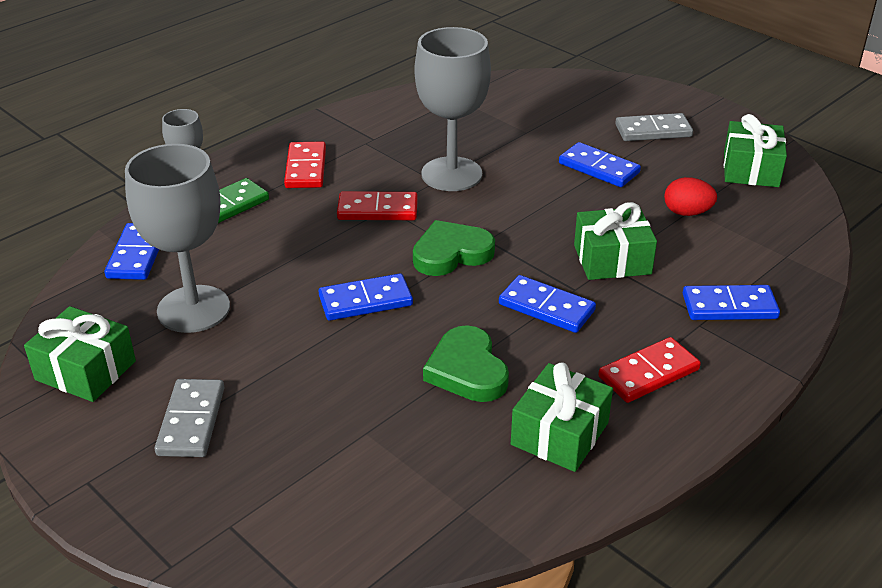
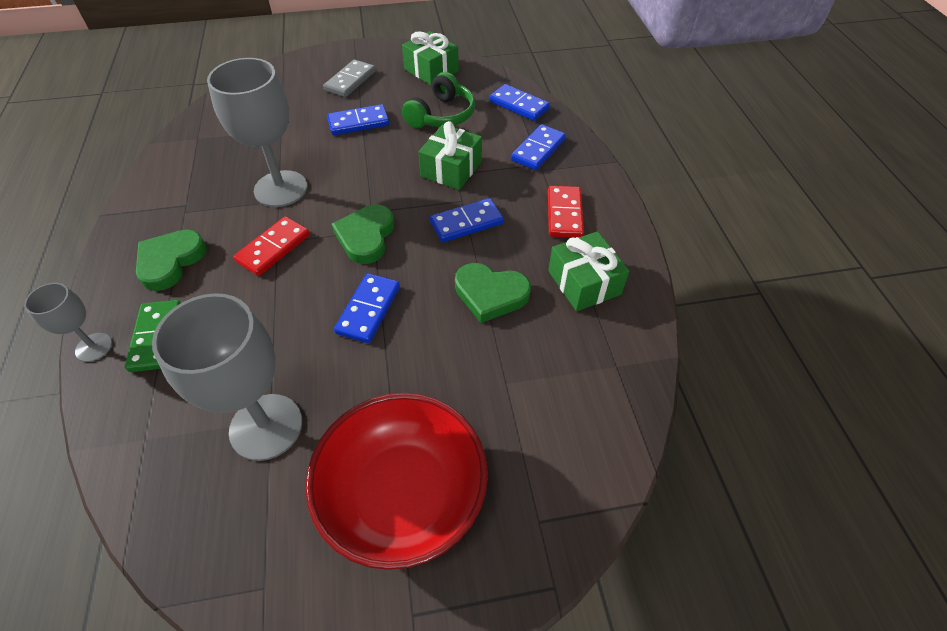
camera: 55 degrees left, 15 degrees up
green gift [24,306,136,402] -> none
blue domino [104,223,159,280] -> blue domino moved to [489,84,550,121]
grey domino [155,379,225,457] -> red bowl [305,393,488,570]
red domino [284,141,326,188] -> green heart [136,230,207,291]
red egg [664,177,717,216] -> green headphones [402,72,475,128]

